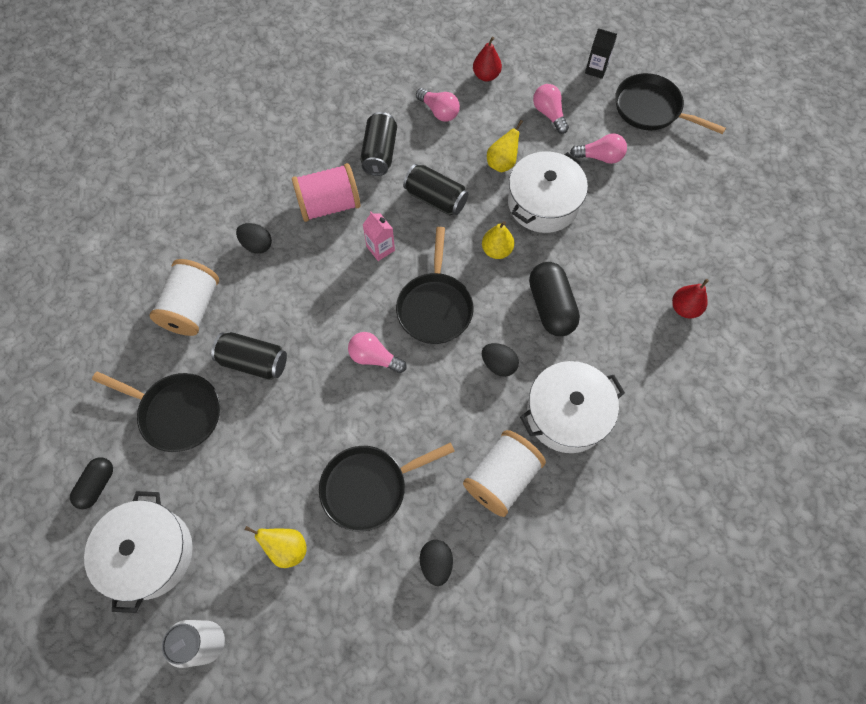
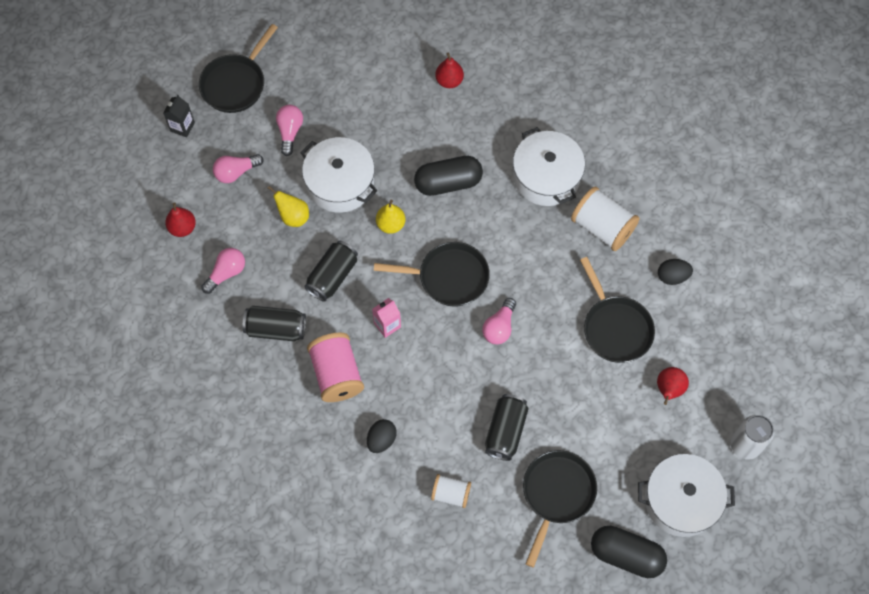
camera: 90 degrees left, 0 degrees up
black capsule [70,457,113,509] -> black capsule [591,526,667,578], size x1.64
white spool [150,259,219,336] -> white spool [431,474,471,508], size x0.59
yellow pear [245,526,307,568] -> red pear [657,367,689,405]
black egg [482,343,519,377] -> none

